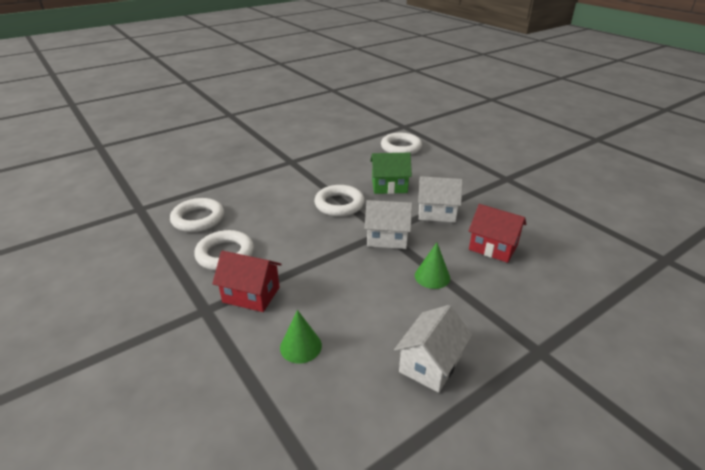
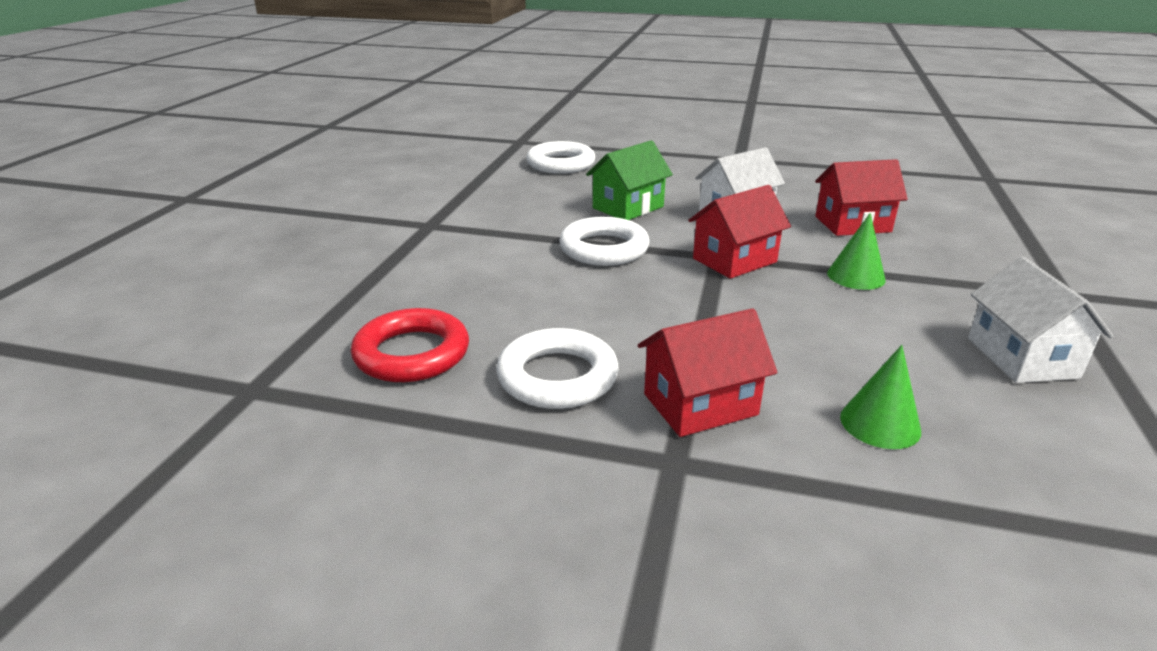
camera: 40 degrees left, 5 degrees down
white ring [170,198,224,232] -> red ring [351,308,469,382]
white house [364,200,412,249] -> red house [689,185,791,279]

